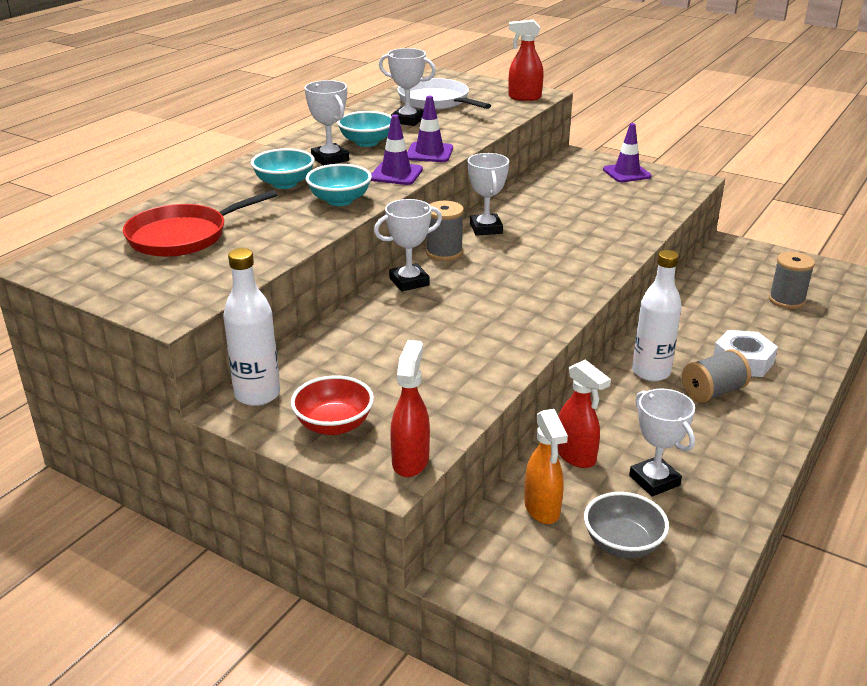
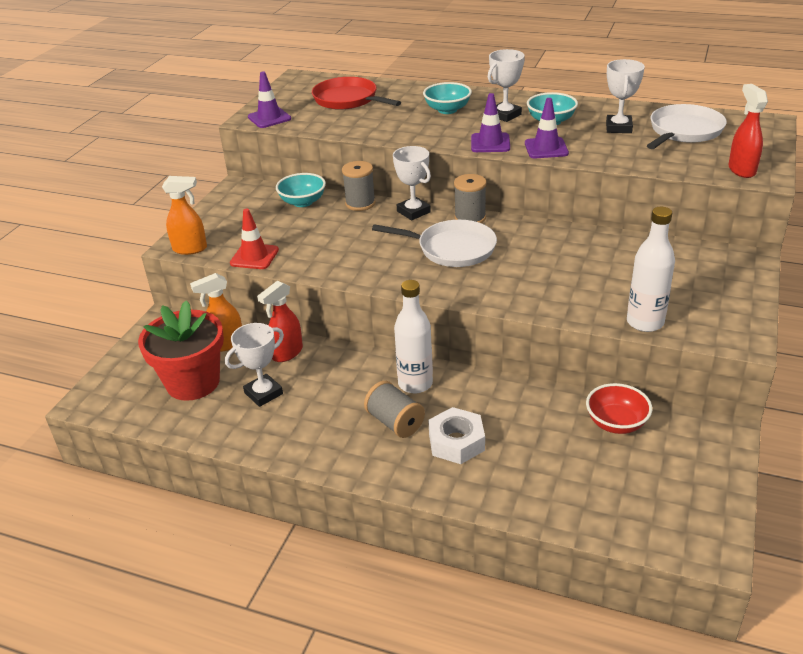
camera: 80 degrees right, 5 degrees up
white bottle [223,248,280,406] -> white bottle moved to [627,207,675,332]
red bowl [291,375,374,435] -> red bowl moved to [586,383,652,434]
turquoise bowl [306,164,372,206] -> turquoise bowl moved to [276,173,326,207]
red spray bottle [390,340,430,477] -> orange spray bottle [162,176,207,255]
white trophy [468,153,509,236] -> none
grey bowl [584,492,669,558] -> red flower pot [138,300,224,401]
purple traffic cone [603,123,651,182] -> purple traffic cone moved to [248,71,291,128]
grey spool [769,252,815,309] -> grey spool moved to [342,161,376,211]
none -> red traffic cone [230,209,279,269]
none -> white pan [372,220,497,267]

